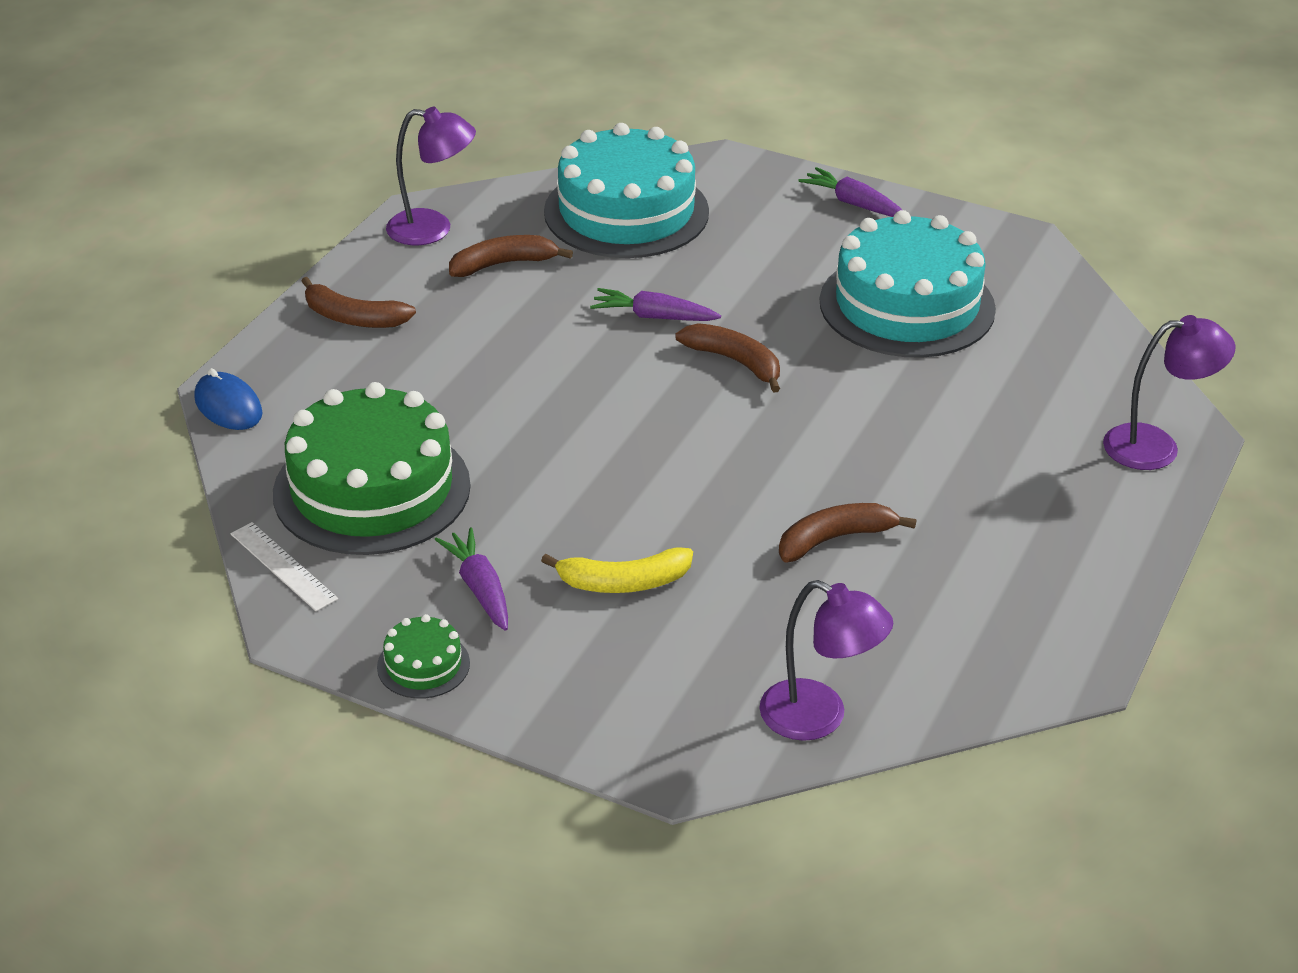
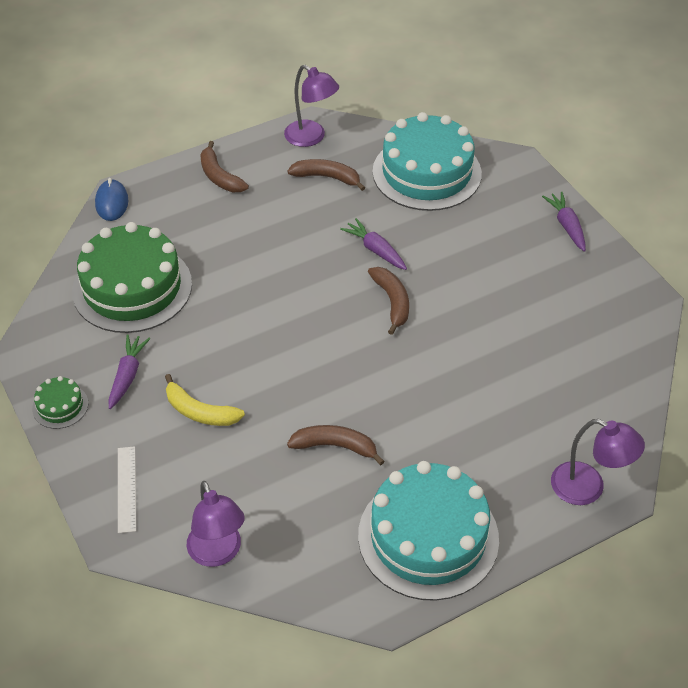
camera: 35 degrees right, 10 degrees up
white ruler [230,522,338,611] -> white ruler moved to [118,446,136,533]
turquoise cake [820,210,996,358] -> turquoise cake moved to [358,461,499,601]

